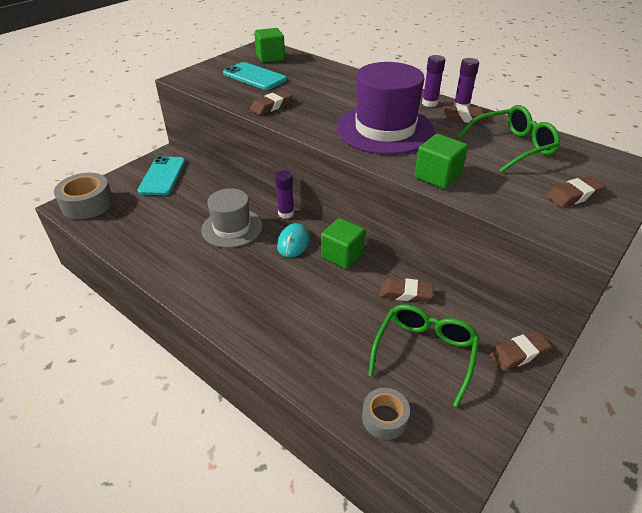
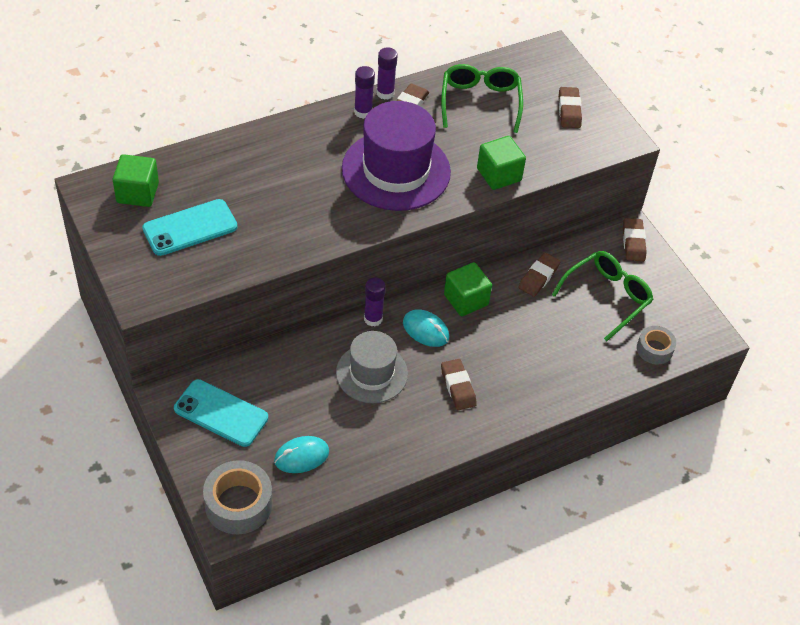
camera: 70 degrees left, 10 degrees up
brown eraser [250,90,293,115] -> brown eraser moved to [441,359,477,410]
green glasses [368,304,479,407] -> green glasses turned 90 degrees clockwise [552,251,654,341]
none -> turquoise mouse [274,436,329,473]

